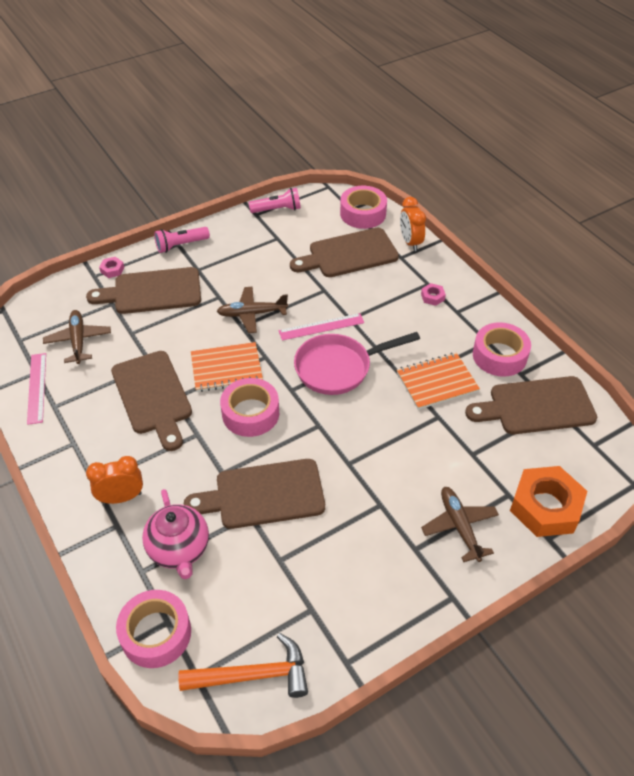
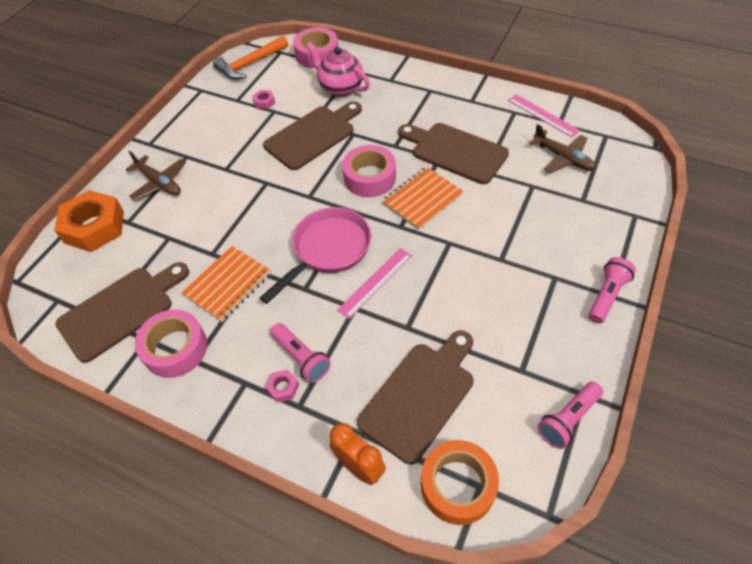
camera: 150 degrees right, 5 degrees up
brown cutting board [86,267,201,314] -> none
orange clock [86,456,143,504] -> none
pink nut [99,257,124,278] -> pink nut moved to [252,90,275,109]
brown plane [217,287,288,333] -> none
pink tape [340,186,387,229] -> orange tape [421,440,499,525]
none -> pink flashlight [270,323,331,383]

